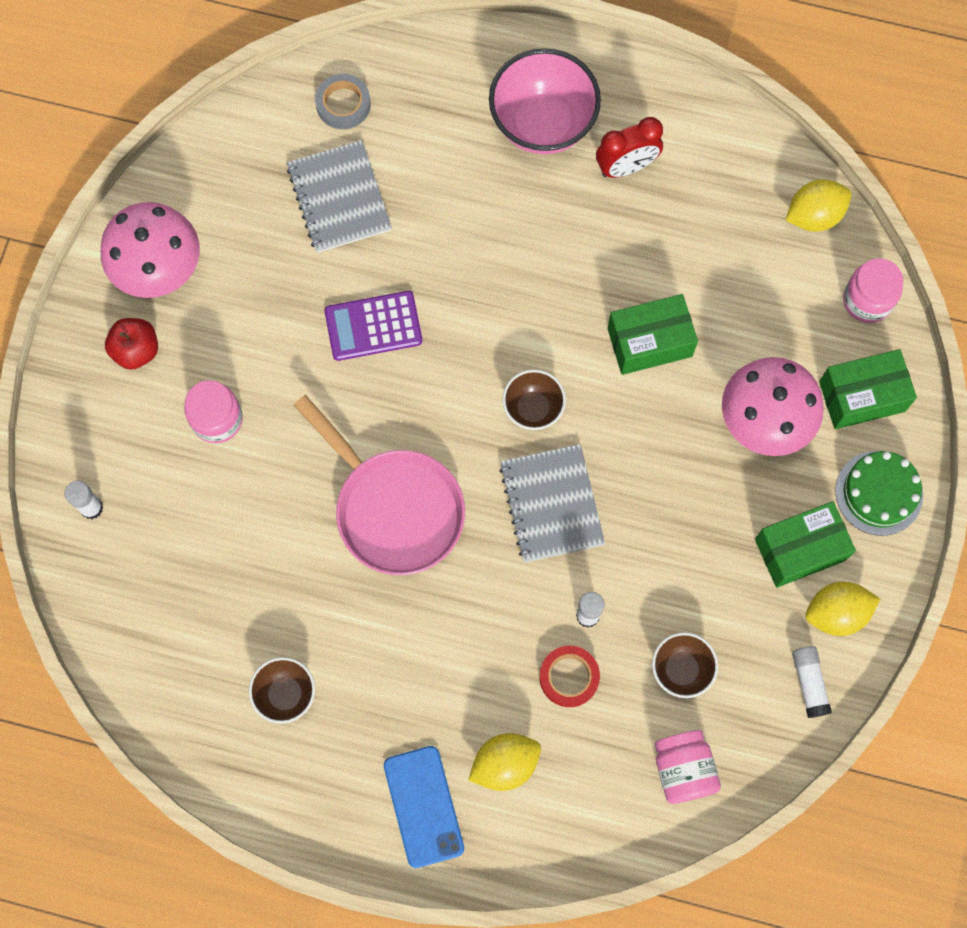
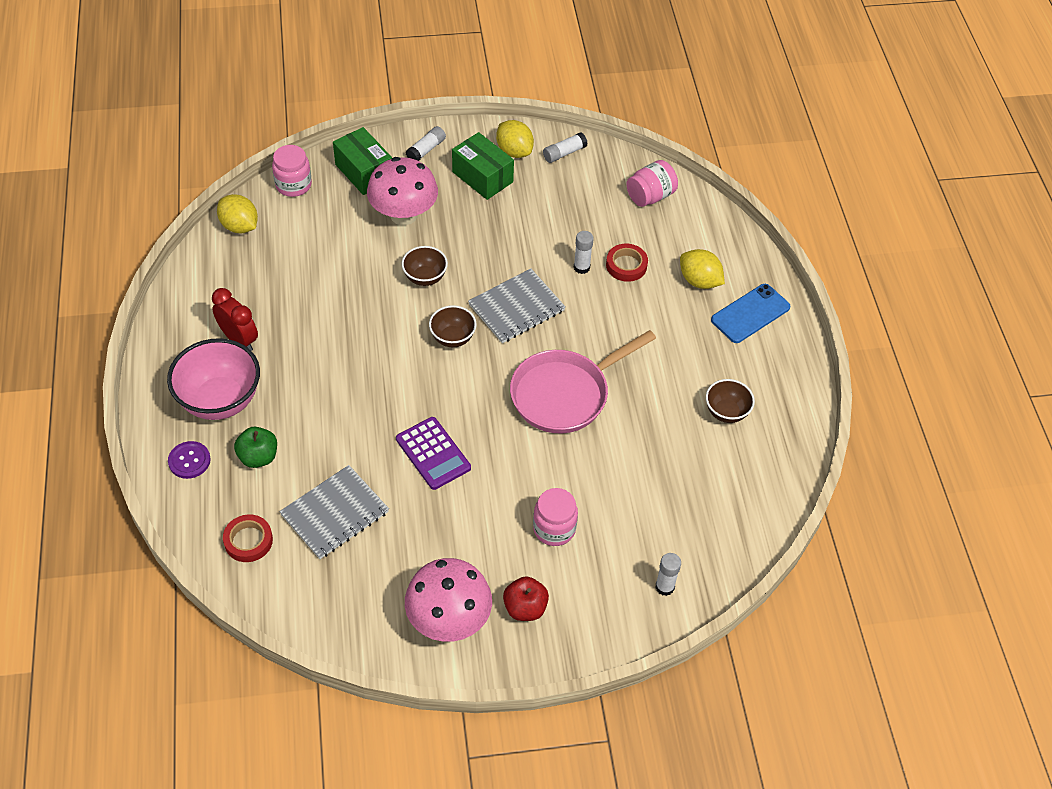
camera: 115 degrees left, 20 degrees down
pink pan [294,395,465,575] -> pink pan turned 150 degrees counterclockwise [510,330,656,433]
grey tape [315,74,371,129] -> red tape [223,514,273,562]
green box [607,294,698,375] -> none
brown bowl [652,632,718,698] -> brown bowl moved to [402,246,448,286]
green cake [835,451,923,536] -> white glue stick [406,126,446,161]
none -> purple button [168,441,211,479]
none -> green apple [234,427,277,468]

